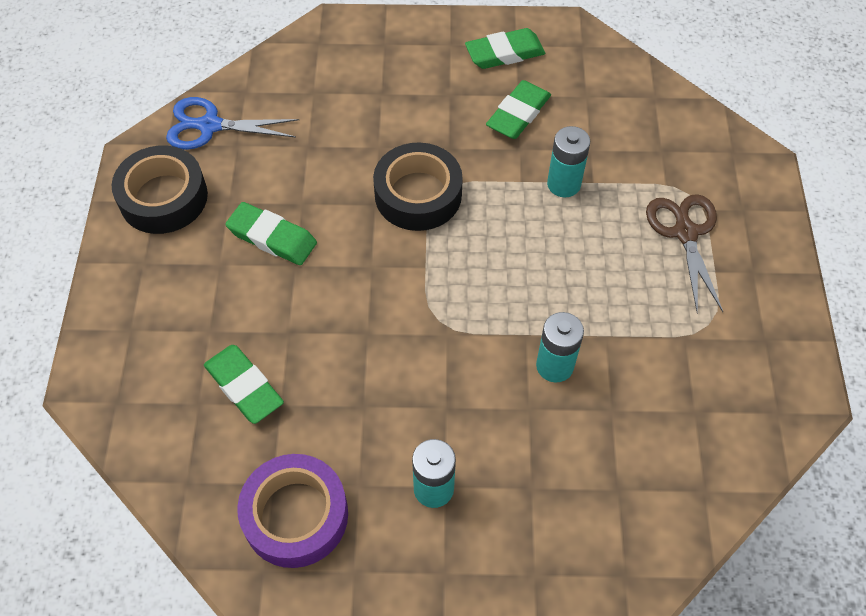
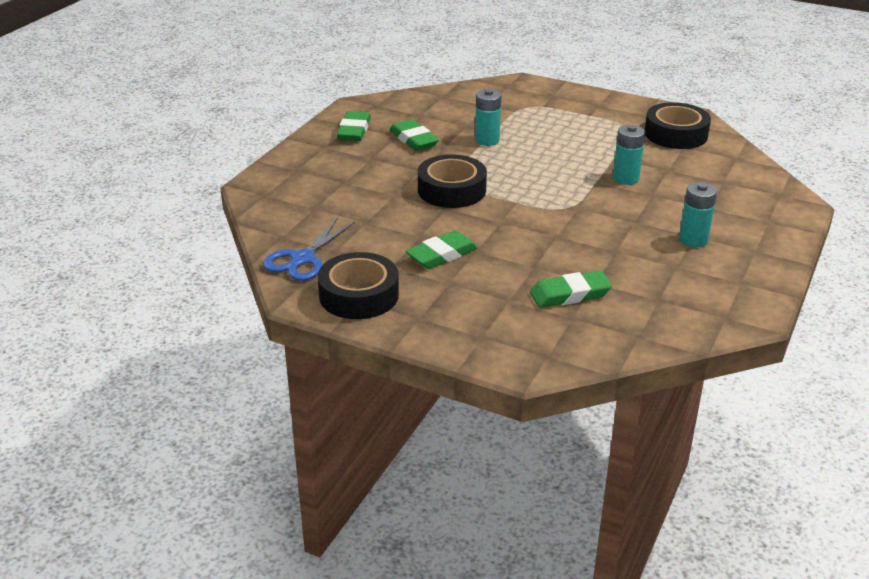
camera: 65 degrees left, 25 degrees down
purple tape [237,454,348,568] -> none
brown scissors [646,194,723,314] -> none
none -> black tape [645,102,711,149]

